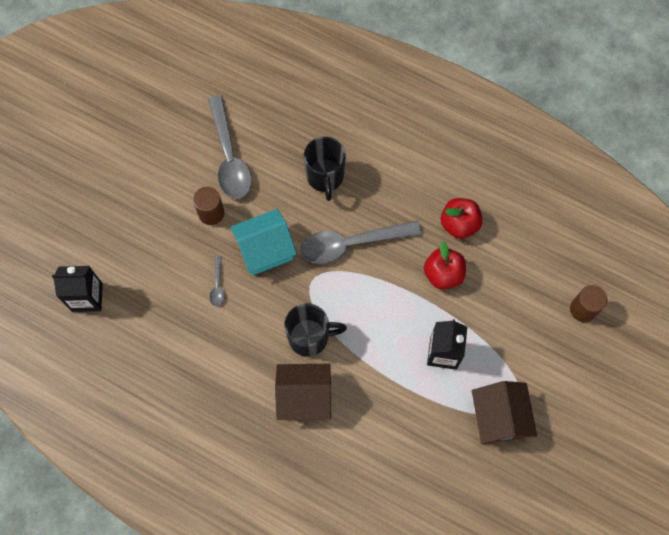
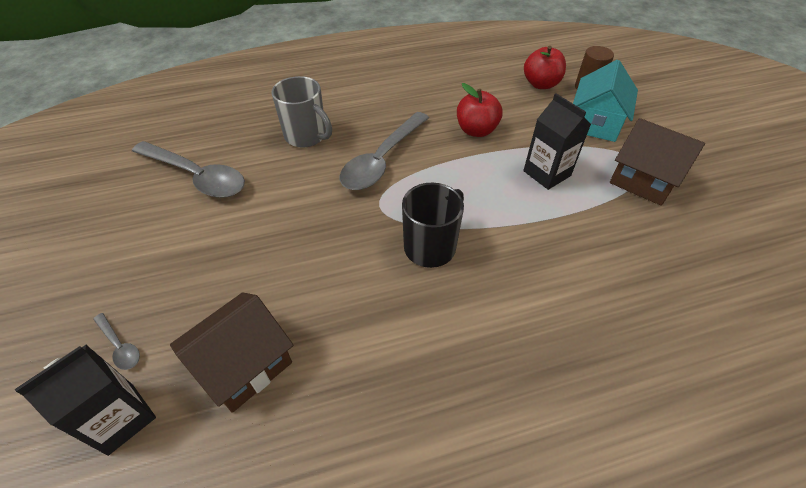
camera: 45 degrees left, 20 degrees down
brown cylinder [193,187,224,225] -> none
grey spoon [210,256,225,307] -> grey spoon moved to [93,313,140,370]
turquoise house [231,209,297,275] -> turquoise house moved to [573,60,638,142]
brown house [275,364,331,420] -> brown house moved to [170,292,294,413]
black mug [304,137,346,201] -> grey mug [271,76,332,148]
red apple [441,198,483,239] -> red apple moved to [524,46,566,89]

